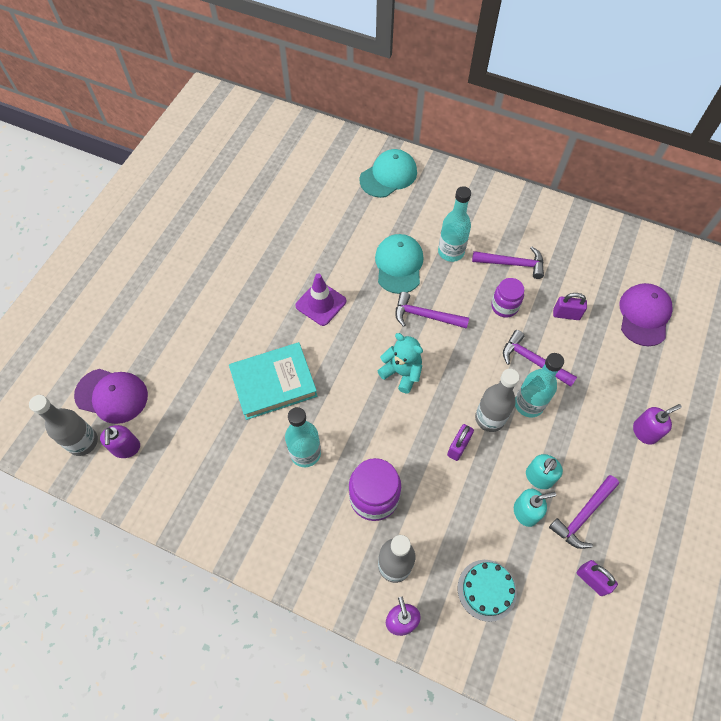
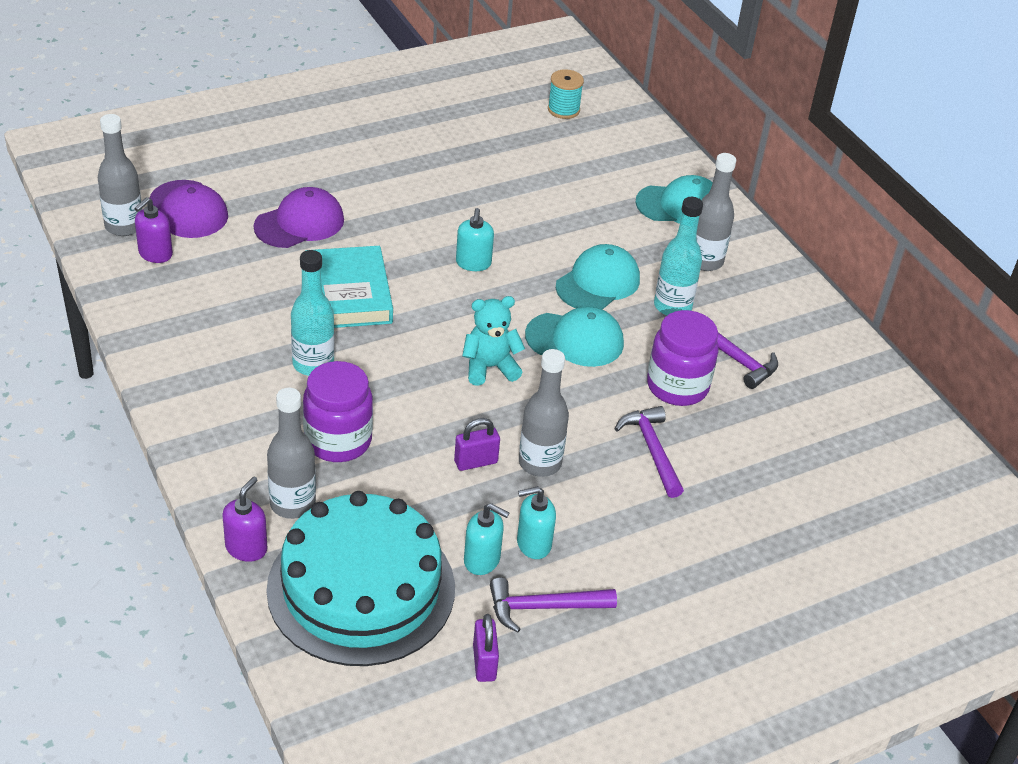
camera: 35 degrees right, 20 degrees down
turquoise book [229,342,317,420] -> turquoise book turned 60 degrees clockwise [306,246,393,328]
purple traffic cone [295,273,346,326] -> turquoise soap dispenser [456,208,494,271]
turquoise teddy bear [377,333,423,394] -> turquoise teddy bear turned 90 degrees counterclockwise [462,296,525,386]
purple hammer [395,292,469,329] -> turquoise cap [525,306,624,367]
turquoise cake [458,560,517,622] -> turquoise cake [266,491,455,666], size x2.27
purple jar [491,278,524,318] -> purple jar [647,310,719,406], size x1.55
turquoise bottle [515,353,564,418] -> none
purple padlock [553,293,587,320] -> none
purple cap [619,283,672,346] -> purple cap moved to [254,187,344,248]
purple soap dispenser [633,404,682,445] -> none
none -> turquoise spool [548,69,584,119]
none -> grey bottle [696,153,736,271]

